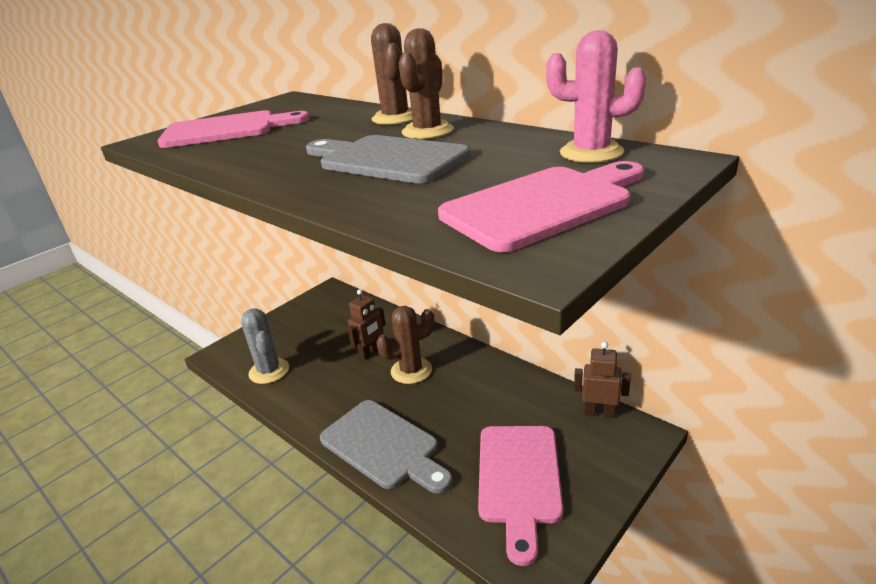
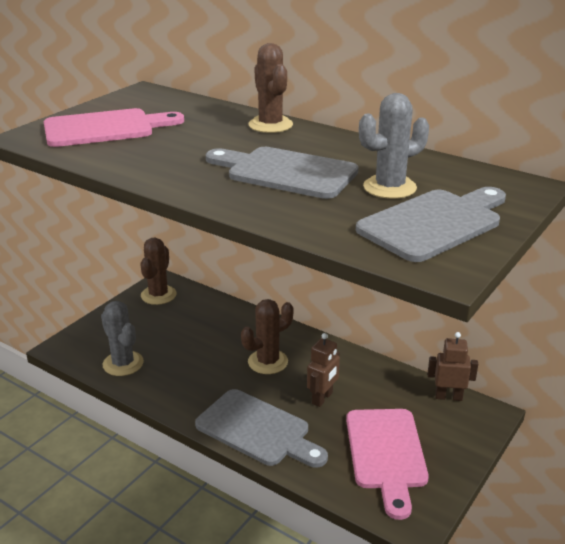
camera: 10 degrees left, 0 degrees up
brown robot [348,289,386,359] -> brown robot moved to [307,333,340,407]
brown cactus [399,28,454,139] -> brown cactus moved to [140,237,176,305]
pink cutting board [438,161,644,252] -> grey cutting board [356,187,506,262]
pink cactus [546,30,646,163] -> none
none -> grey cactus [359,93,429,199]

